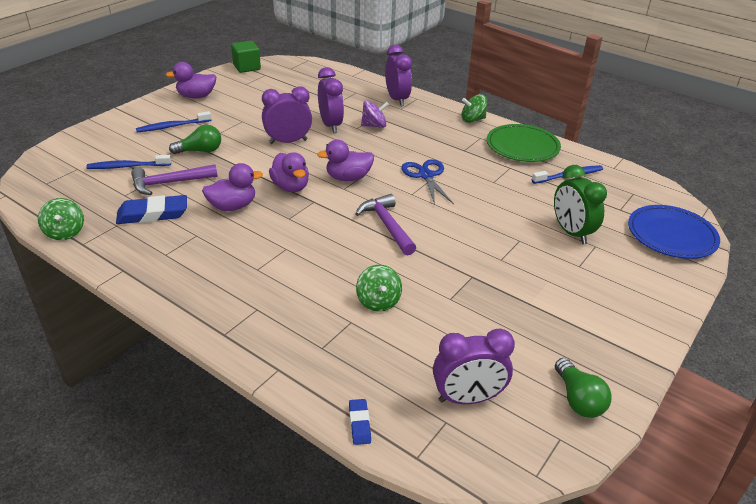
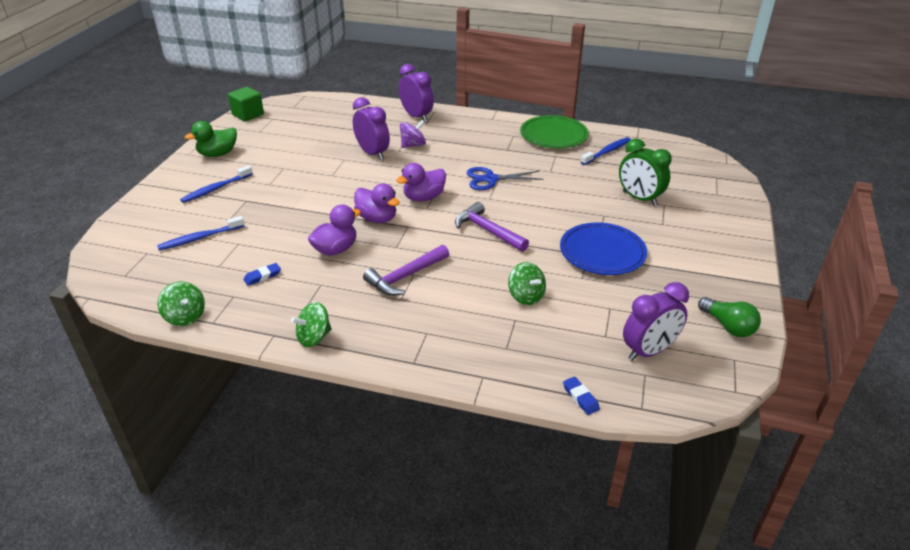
camera: 20 degrees left, 0 degrees up
blue eraser [116,195,187,224] -> blue eraser [243,263,281,286], size x0.51
purple hammer [131,164,218,195] -> purple hammer moved to [363,245,449,296]
purple duck [166,62,216,99] -> green duck [185,121,237,157]
green light bulb [169,125,221,154] -> none
purple clock [262,86,312,144] -> none
blue scissors [401,159,454,205] -> blue scissors turned 60 degrees counterclockwise [467,167,543,190]
green spinning top [461,94,487,123] -> green spinning top moved to [291,302,332,347]
blue plate [628,205,720,259] -> blue plate moved to [560,223,647,275]

